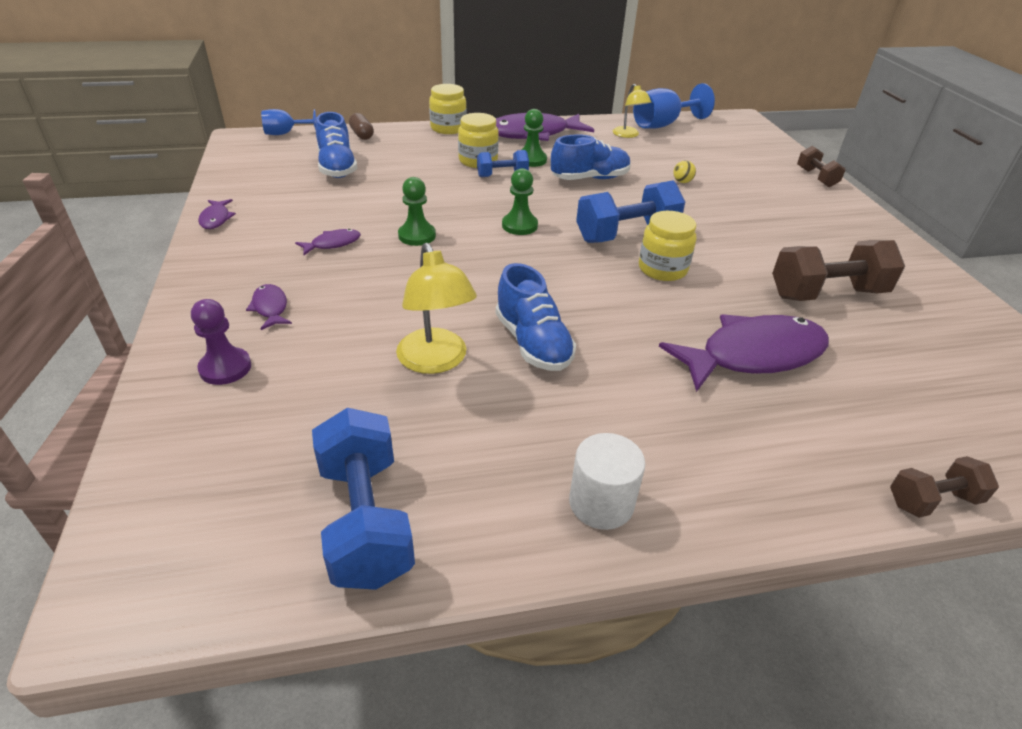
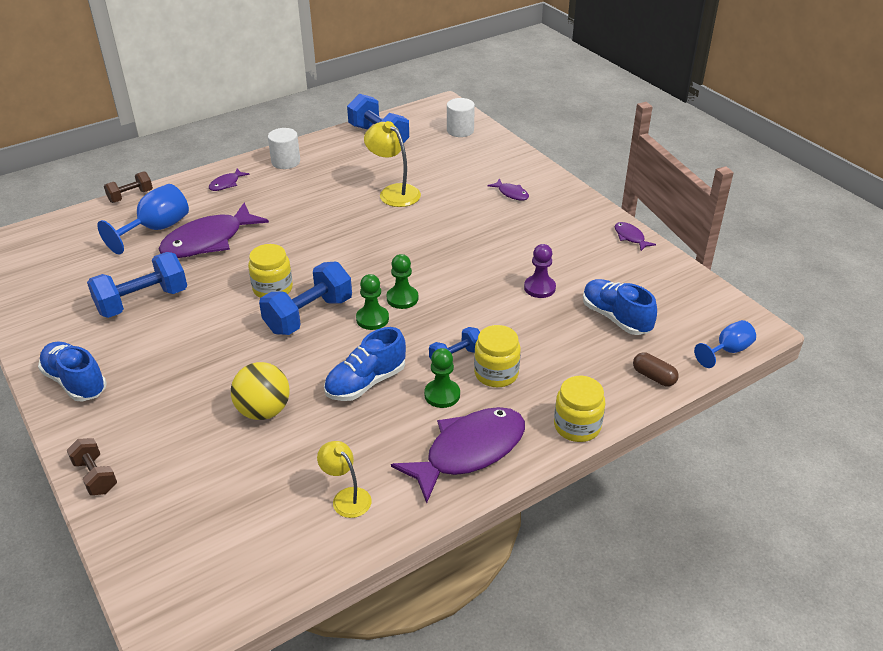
camera: 160 degrees right, 0 degrees up
purple pawn [191,299,251,385] -> purple pawn moved to [524,244,556,298]
purple fish [295,229,361,255] -> purple fish moved to [209,169,250,191]
green pawn [398,177,436,246] -> green pawn moved to [356,274,389,330]
blue shoe [496,263,576,371] -> blue shoe moved to [38,341,107,401]
blue goblet [633,83,715,129] -> blue goblet moved to [97,184,189,255]
yellow ball [673,160,696,183] -> yellow ball [231,362,289,420], size x2.27
brown dumbbell [772,240,905,301] -> blue dumbbell [87,252,187,318]
none -> white cylinder [447,98,475,137]

